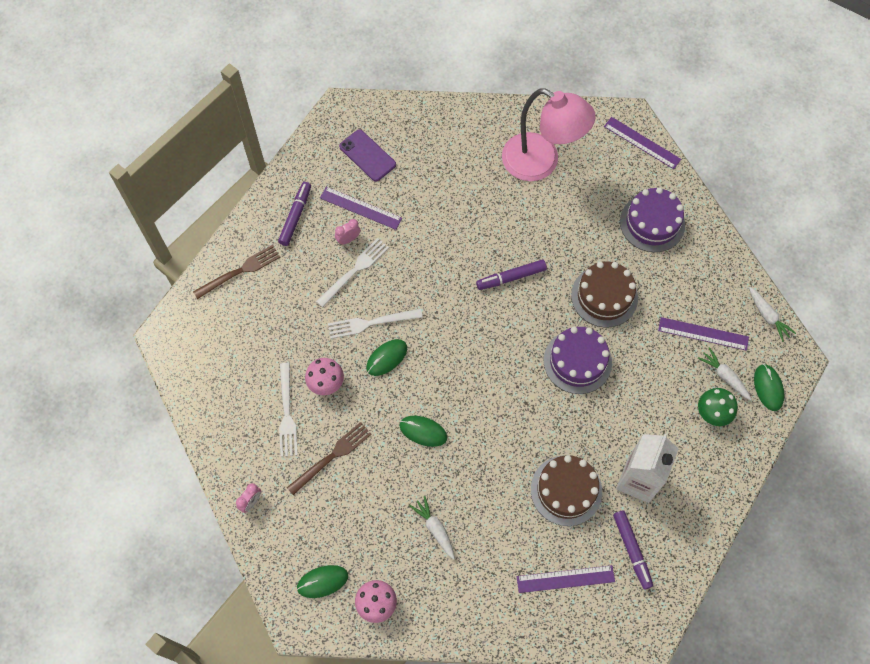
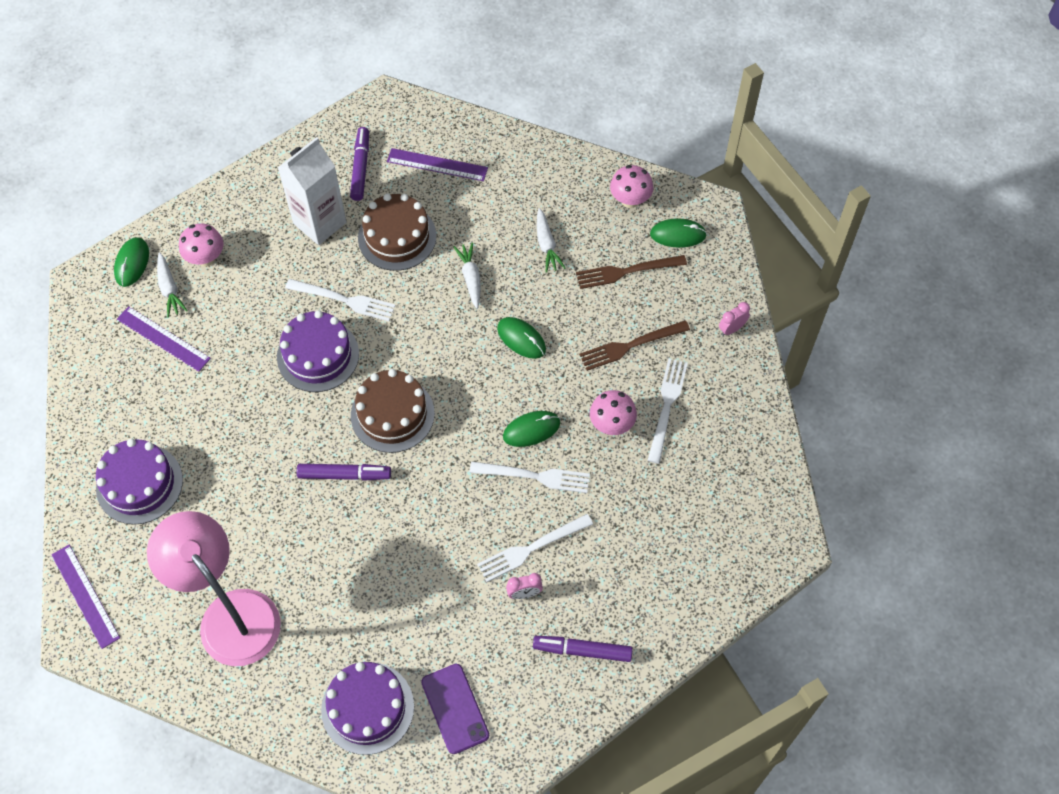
camera: 160 degrees left, 5 degrees down
brown fork [193,245,280,299] -> brown fork moved to [576,255,687,289]
purple marker [278,182,311,246] -> purple marker turned 60 degrees clockwise [533,636,633,662]
purple ruler [320,187,402,230] -> none
brown cake [571,261,638,328] -> brown cake moved to [351,369,435,453]
green mushroom [698,388,738,426] -> pink mushroom [179,223,223,267]
white carrot [749,287,796,342] -> white carrot moved to [453,242,481,309]
none -> white fork [285,279,396,321]
none -> purple cake [321,662,414,755]

